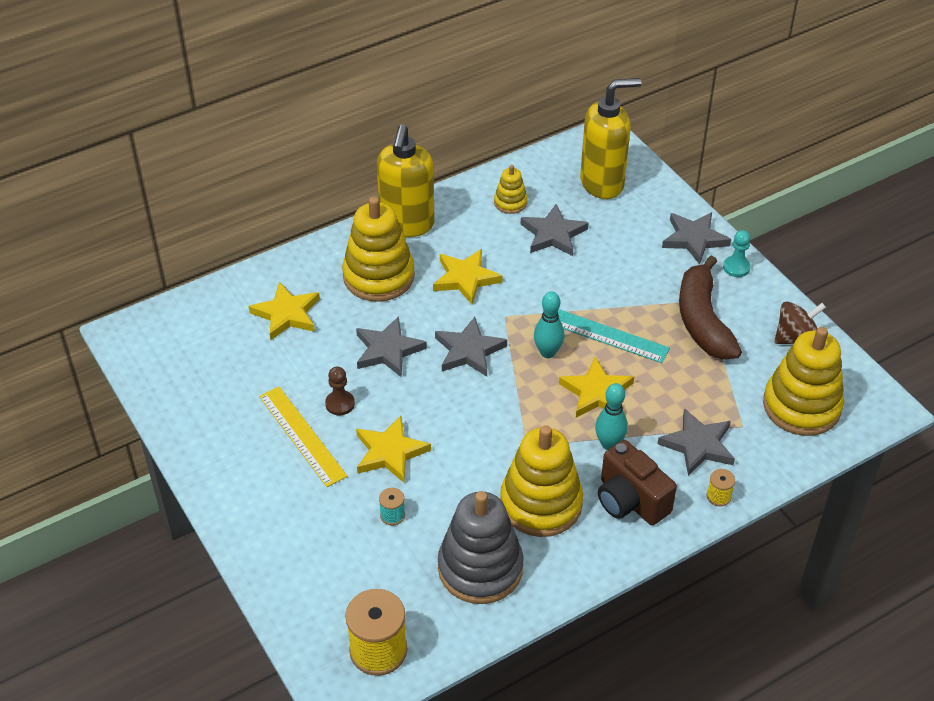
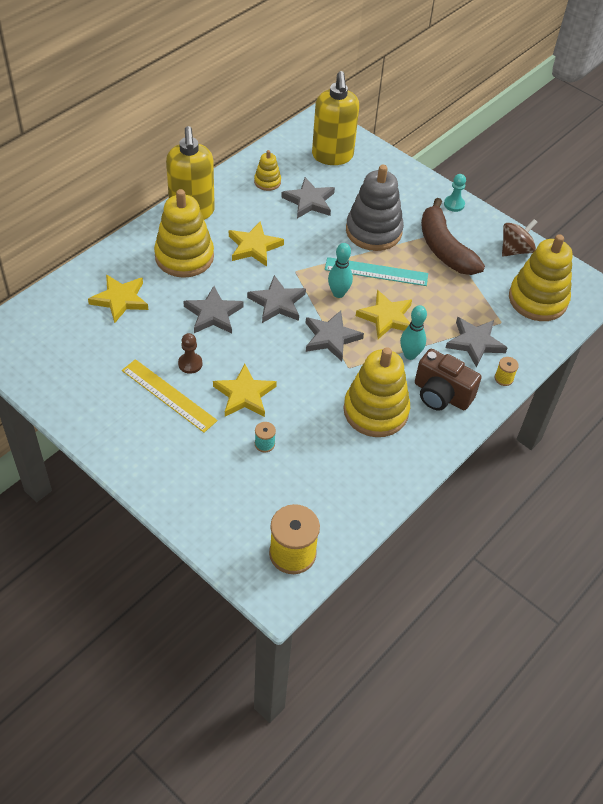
camera: 20 degrees left, 5 degrees up
grey stacking toy [438,491,524,604] -> grey stacking toy moved to [346,165,404,251]
yellow soap dispenser [580,78,641,199] -> yellow soap dispenser turned 120 degrees clockwise [312,71,359,165]
grey star [662,212,731,265] -> grey star moved to [306,310,364,361]

